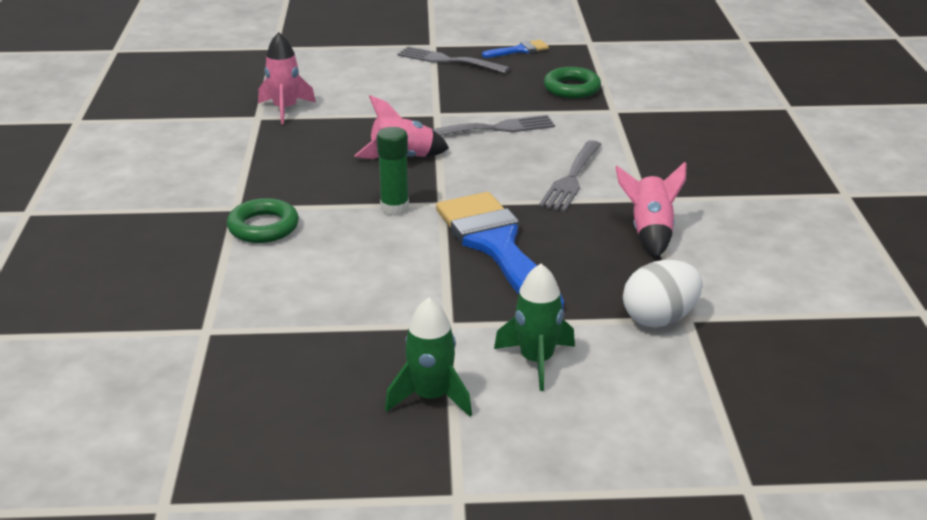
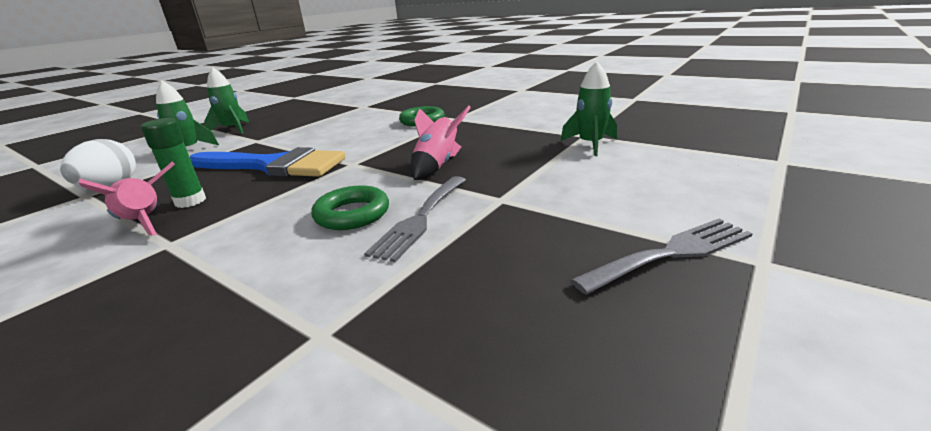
camera: 130 degrees right, 5 degrees down
pink rocket [258,32,316,124] -> green rocket [561,61,617,156]
green glue stick [377,127,409,215] -> green glue stick moved to [141,118,206,208]
blue brush [482,40,549,58] -> none
grey fork [539,140,602,212] -> none
green ring [544,67,601,98] -> green ring moved to [311,185,389,230]

